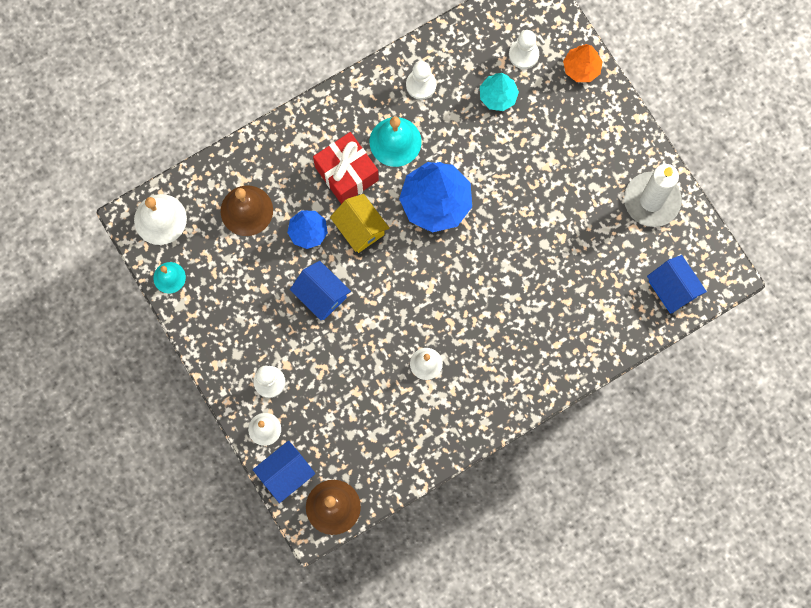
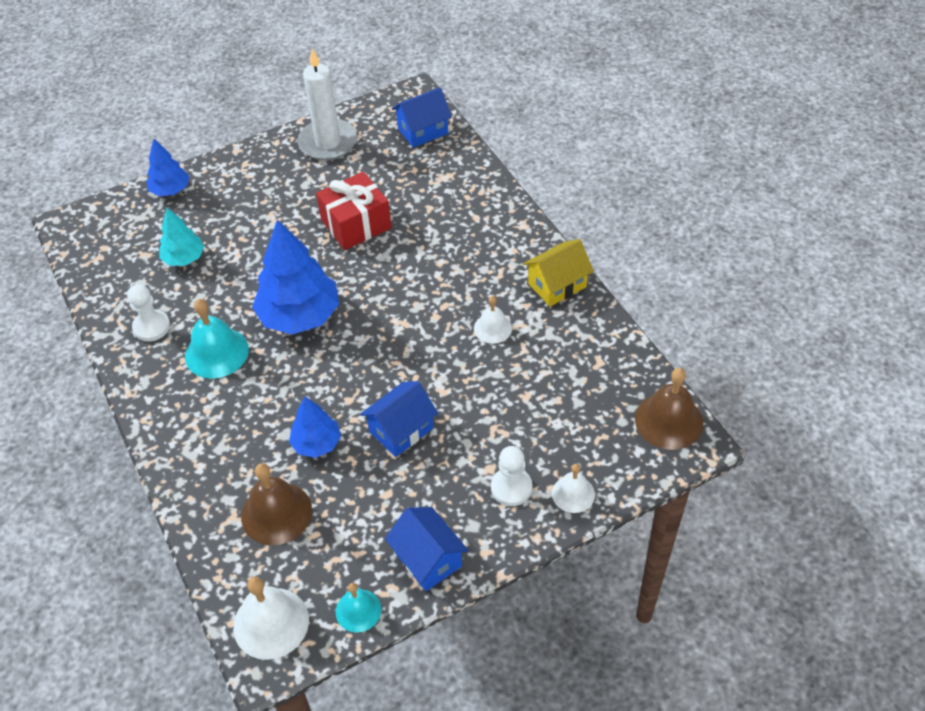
camera: 85 degrees left, 25 degrees down
blue house [253,441,315,503] -> blue house moved to [385,507,468,591]
red gift [313,132,379,204] -> red gift moved to [316,172,392,250]
yellow house [330,194,389,253] -> yellow house moved to [523,239,594,307]
white pawn [509,30,539,69] -> none
orange tree [563,44,603,82] -> blue tree [147,138,190,196]

